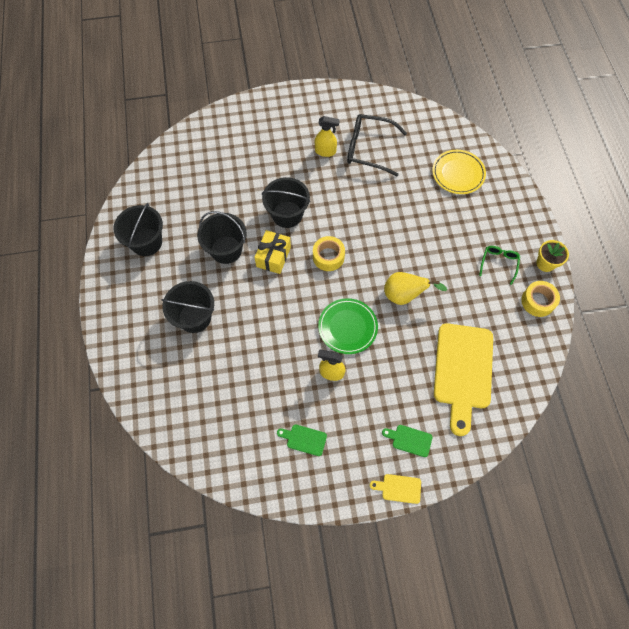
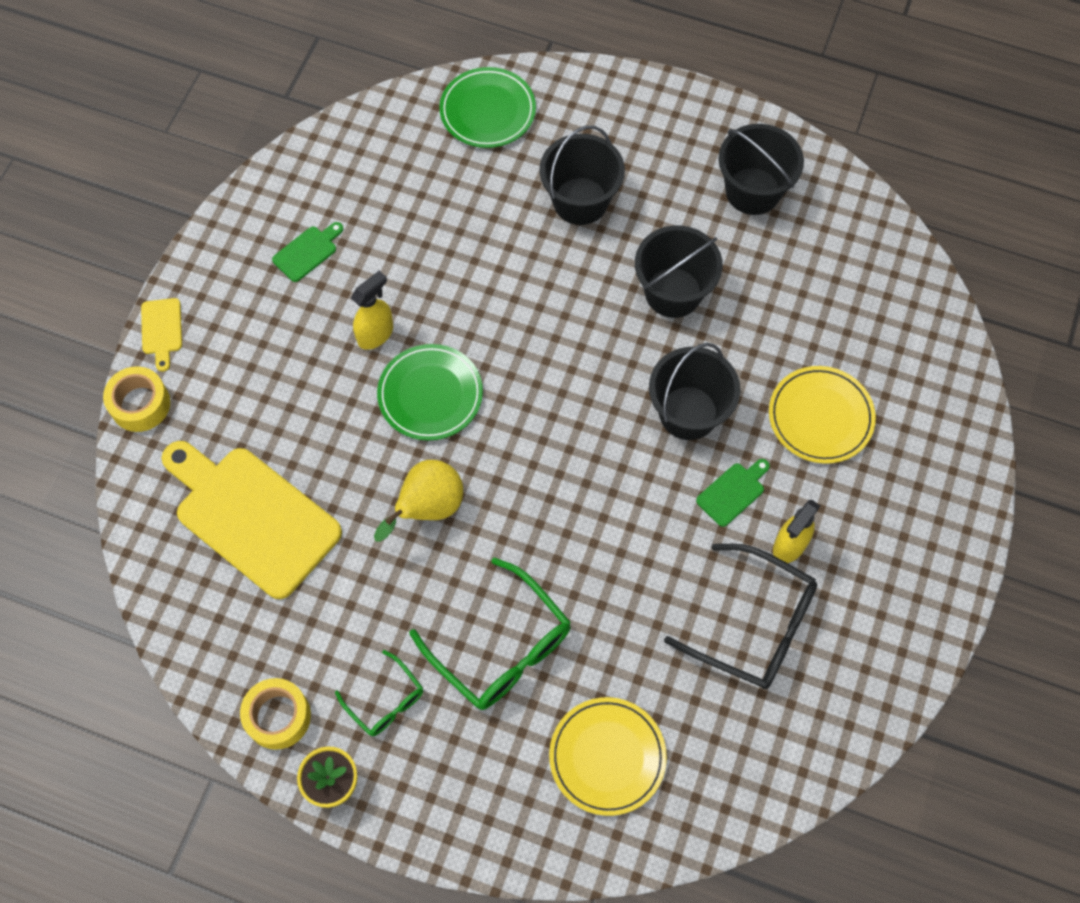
camera: 120 degrees right, 0 degrees up
yellow gift [254,230,291,274] -> none
yellow tape [313,236,345,271] -> yellow tape moved to [103,366,170,432]
black glasses [347,114,407,176] -> black glasses turned 75 degrees clockwise [664,544,817,689]
yellow cutting board [370,474,421,504] -> yellow cutting board turned 135 degrees clockwise [141,298,182,372]
green cutting board [382,425,432,457] -> green cutting board moved to [696,459,770,527]
none -> green glasses [410,557,571,710]
none -> green plate [440,67,536,148]
none -> yellow plate [769,366,876,464]

